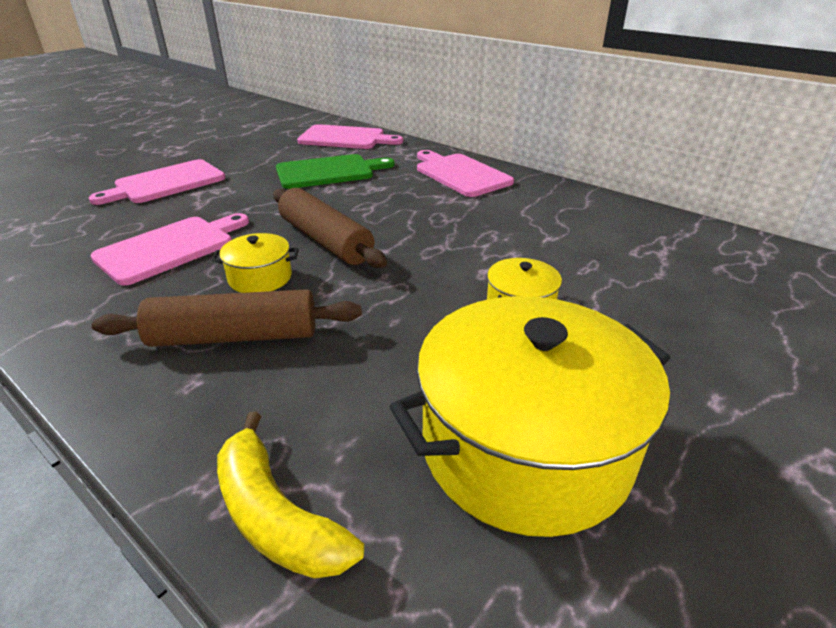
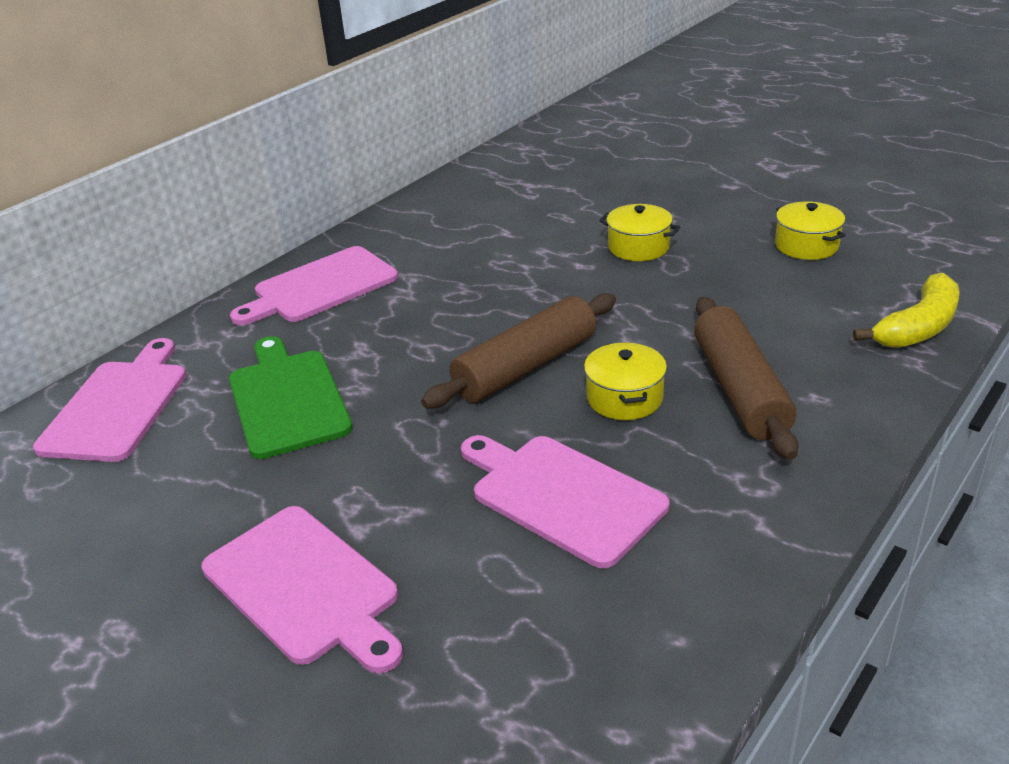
camera: 90 degrees left, 0 degrees up
yellow pot [389,296,670,537] -> yellow pot [775,201,845,260], size x0.45

